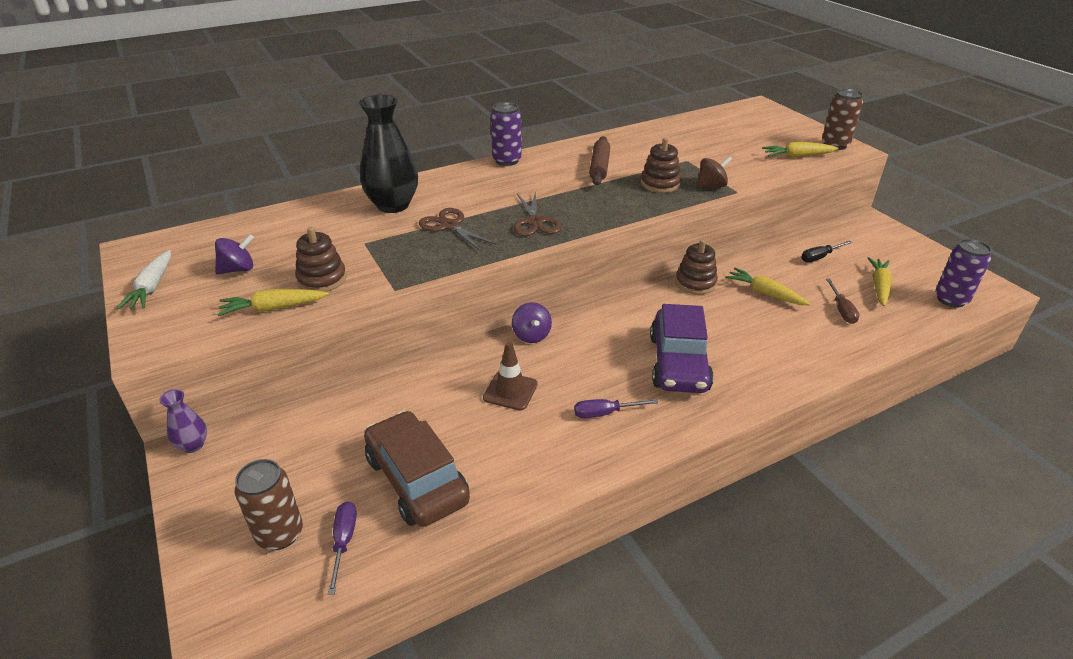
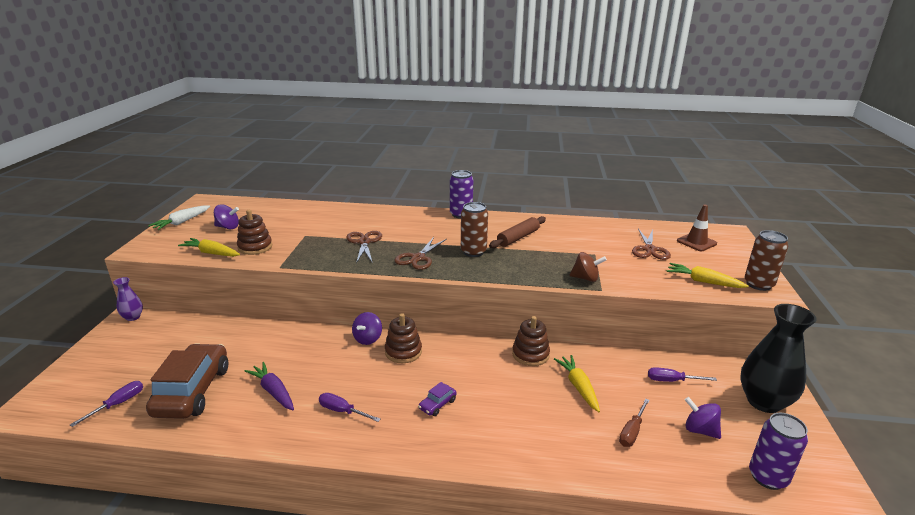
camera: 35 degrees right, 10 degrees down
brown can [235,459,303,550] -> brown can moved to [461,202,488,257]
black vase [359,94,418,213] -> black vase moved to [740,304,817,413]
brown traffic cone [483,342,537,411] -> brown traffic cone moved to [677,204,717,251]
brown stacking toy [641,138,681,193] -> brown stacking toy moved to [385,313,422,363]
purple car [650,304,714,393] -> purple car [418,382,457,416], size x0.41
black screwdriver [801,241,852,262] -> purple screwdriver [648,367,717,382]
yellow carrot [868,257,892,306] -> purple spinning top [685,397,721,439]
none -> purple carrot [245,362,294,410]
none -> brown scissors [632,229,671,260]

